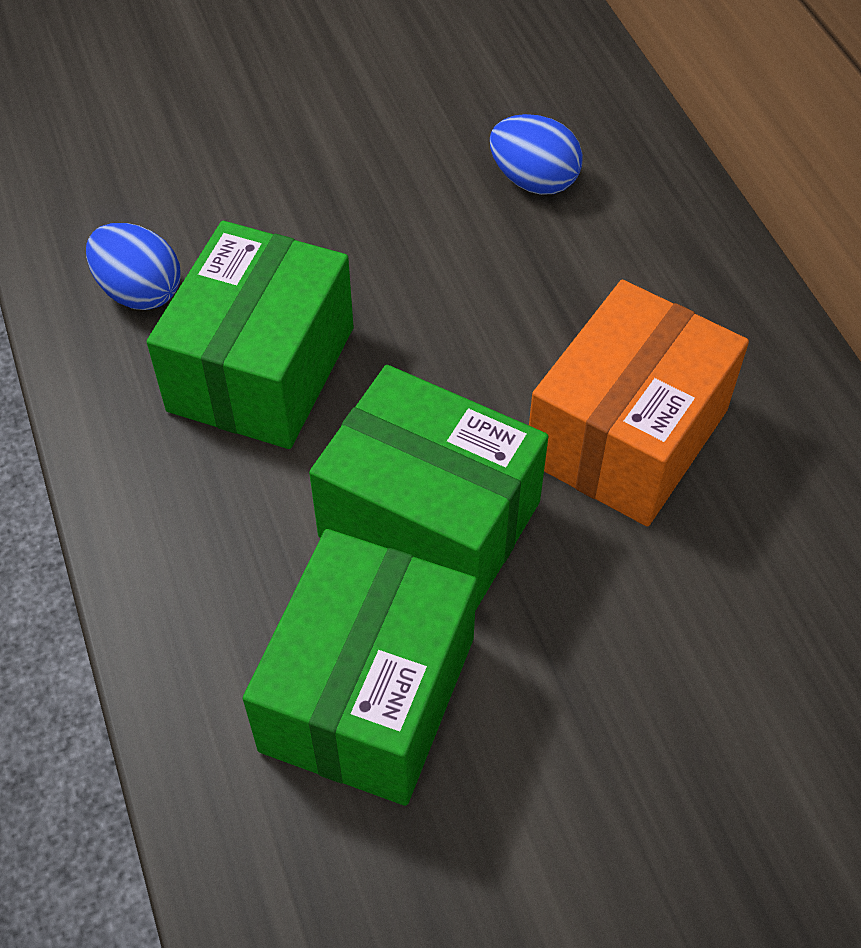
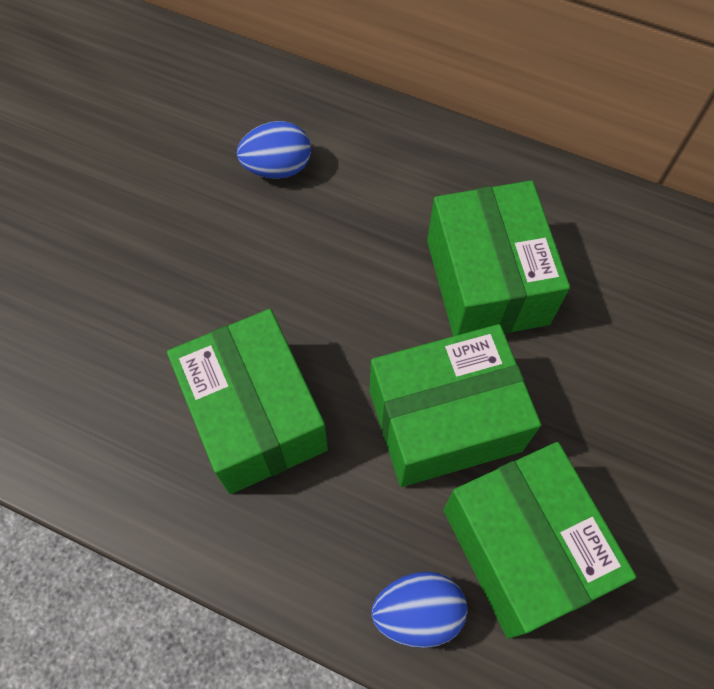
camera: 45 degrees left, 10 degrees up
blue egg [86,223,181,310] -> blue egg moved to [372,572,467,648]
orange box [529,280,749,526] -> green box [427,180,570,336]

